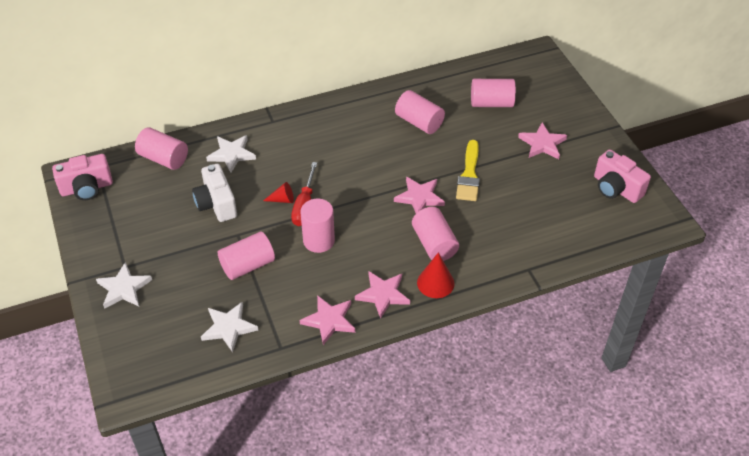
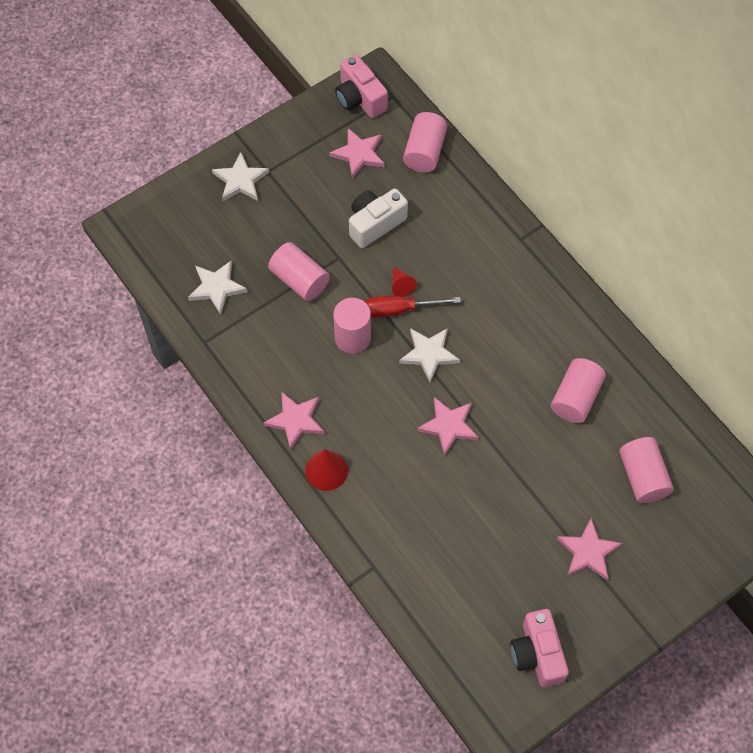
camera: 75 degrees right, 15 degrees up
white star [206,135,256,173] -> white star moved to [399,328,460,382]
pink star [300,295,355,345] -> pink star moved to [330,128,385,179]
pink cylinder [412,207,459,261] -> none
yellow brush [456,140,480,201] -> none
pink camera [594,149,651,203] -> pink camera turned 45 degrees counterclockwise [510,609,569,688]

